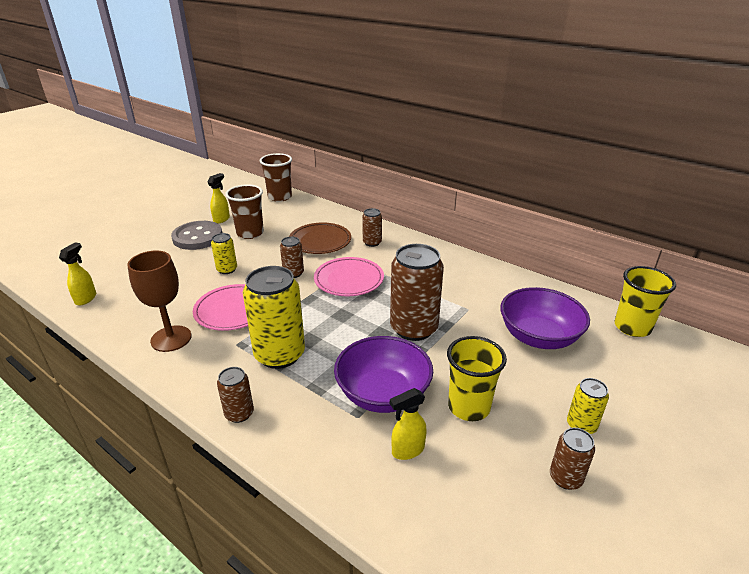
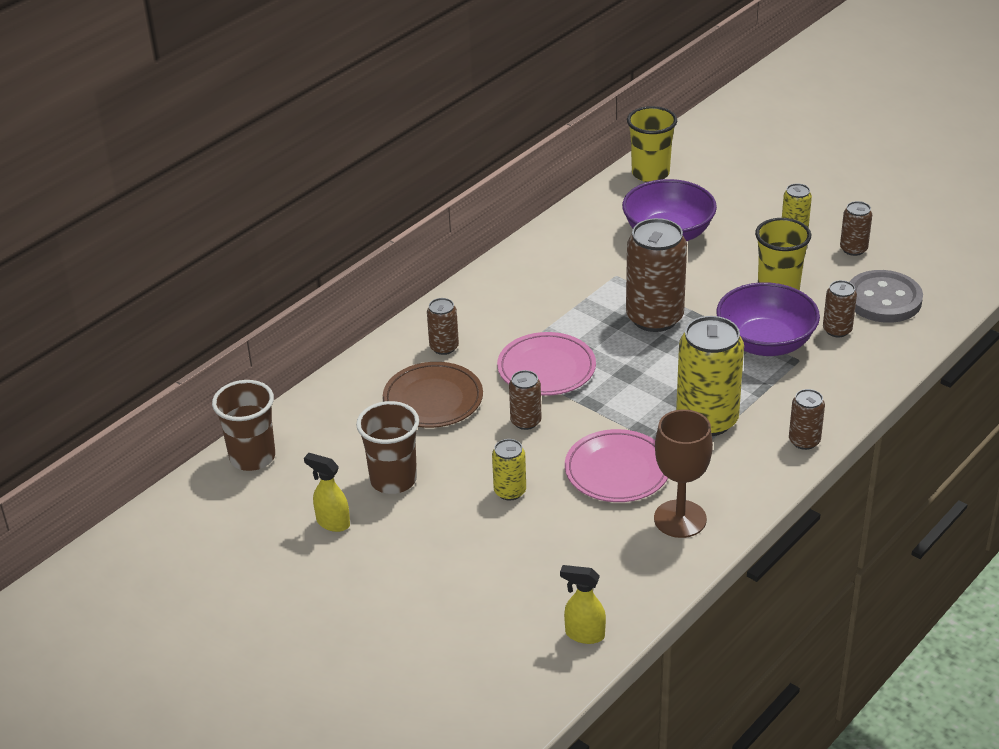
camera: 85 degrees left, 5 degrees up
grey button [171,221,222,250] -> grey button moved to [850,270,923,323]
yellow spray bottle [390,388,427,460] -> brown can [823,280,857,337]

